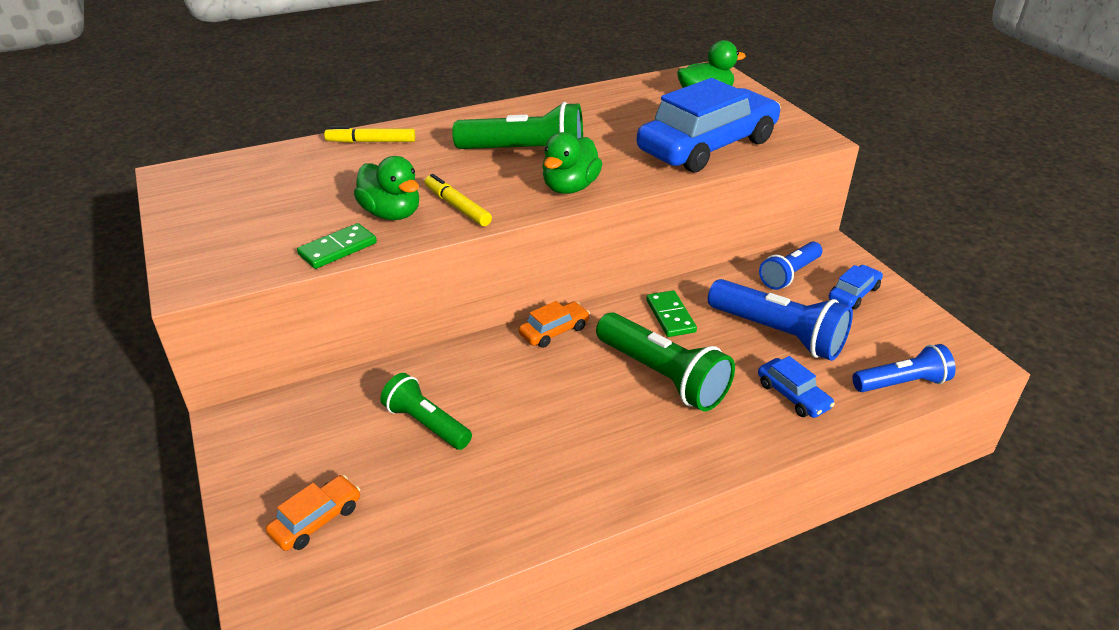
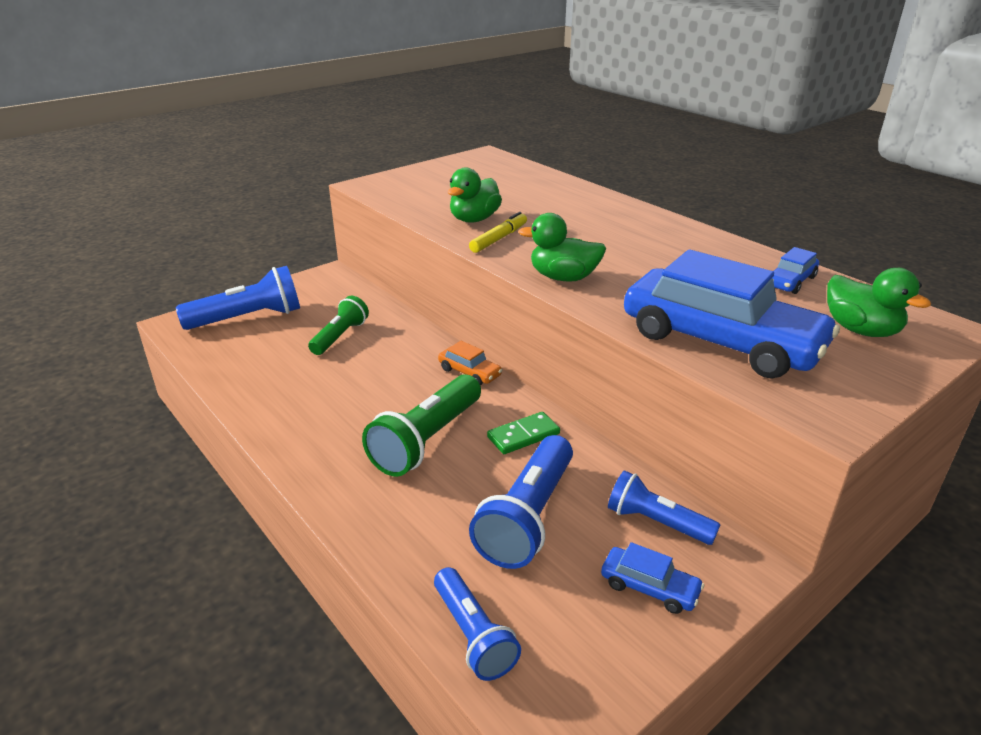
camera: 75 degrees right, 5 degrees down
orange car [266,475,360,551] -> blue flashlight [176,266,300,330]
green domino [297,223,377,269] -> none
yellow marker [324,126,415,143] -> none
green flashlight [452,102,583,149] -> none
blue car [758,356,835,418] -> blue car moved to [772,247,819,294]

